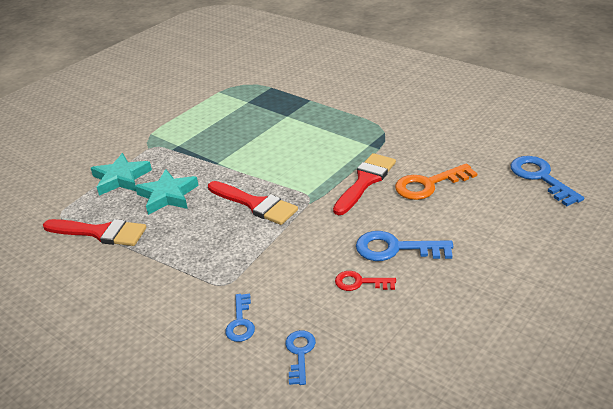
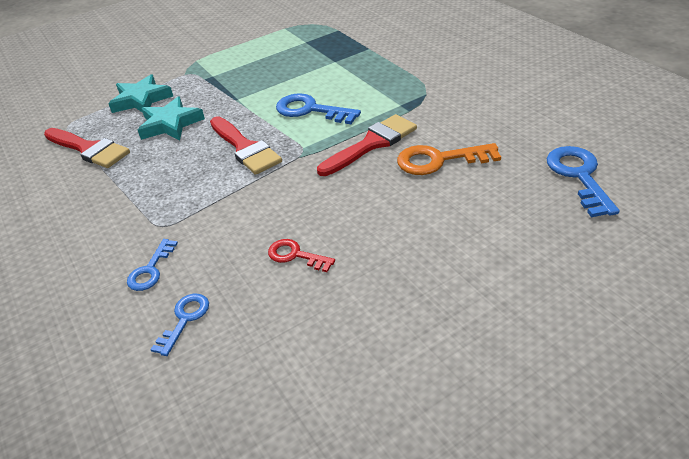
camera: 20 degrees right, 5 degrees up
blue key [356,231,453,261] -> blue key moved to [276,93,361,124]

